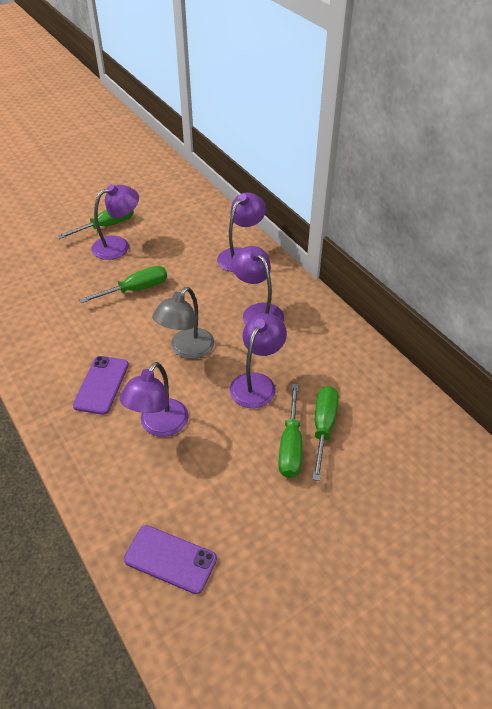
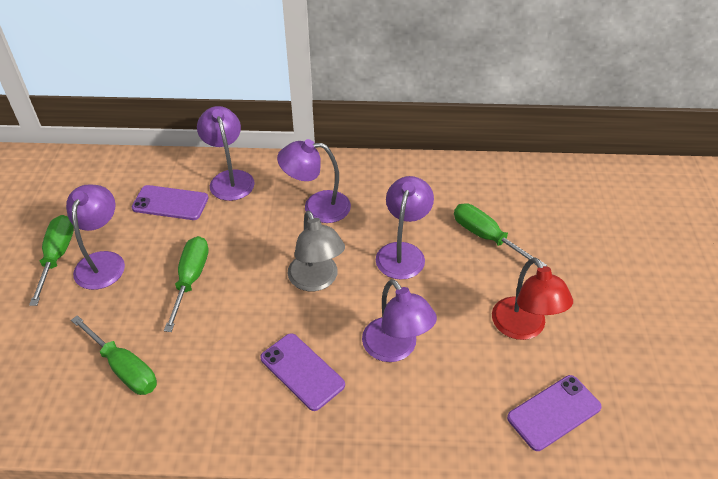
camera: 55 degrees left, 0 degrees up
purple lamp [230,313,287,408] -> purple lamp turned 45 degrees clockwise [376,176,434,280]
green screwdriver [279,384,302,478] -> green screwdriver moved to [71,315,157,395]
none -> purple phone [132,185,208,220]
none -> red lamp [492,257,573,340]

